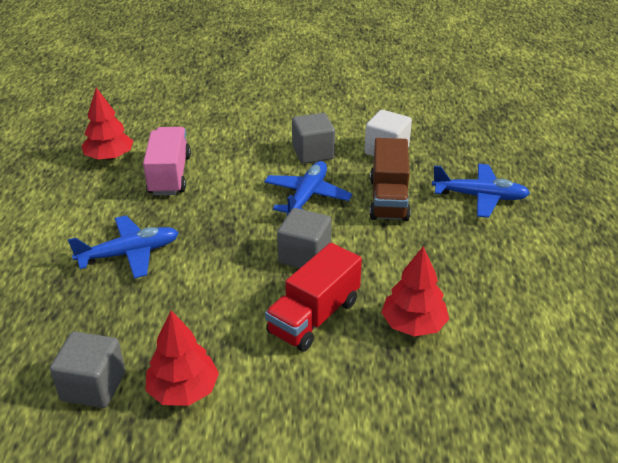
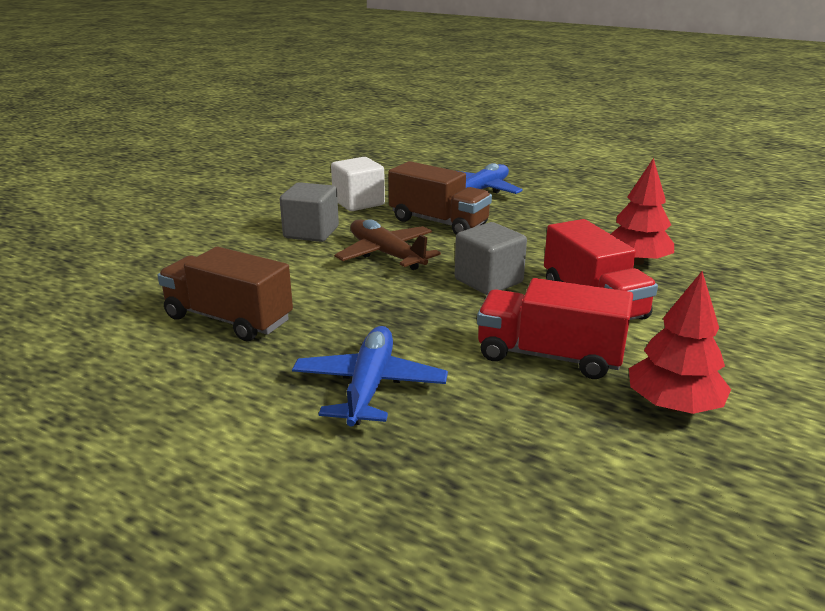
camera: 60 degrees left, 10 degrees down
grey cube [50,332,125,408] -> none
red tree [82,88,133,161] -> none
pink truck [143,127,191,195] -> brown truck [157,247,293,341]
blue plane [264,161,352,215] -> brown plane [335,219,441,270]
none -> red truck [477,278,633,379]

